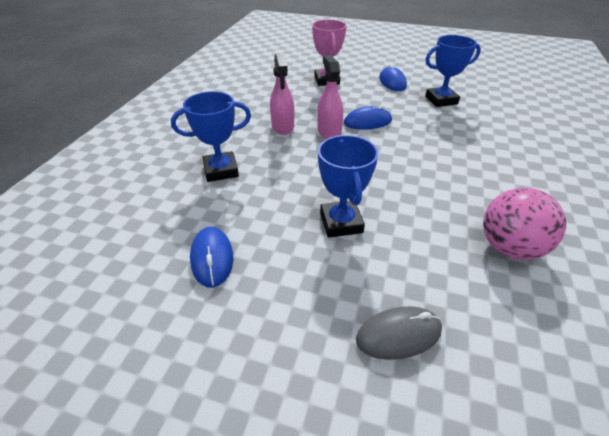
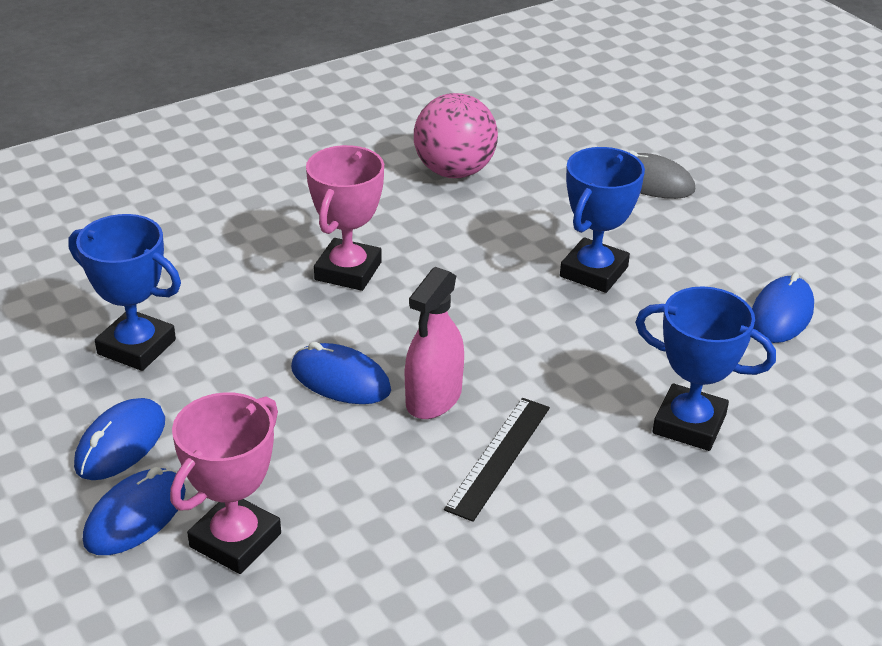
camera: 140 degrees left, 5 degrees down
pink spray bottle [270,53,294,135] -> black ruler [444,398,550,522]
none -> blue mouse [83,467,186,555]
none -> pink trophy [306,145,384,291]

